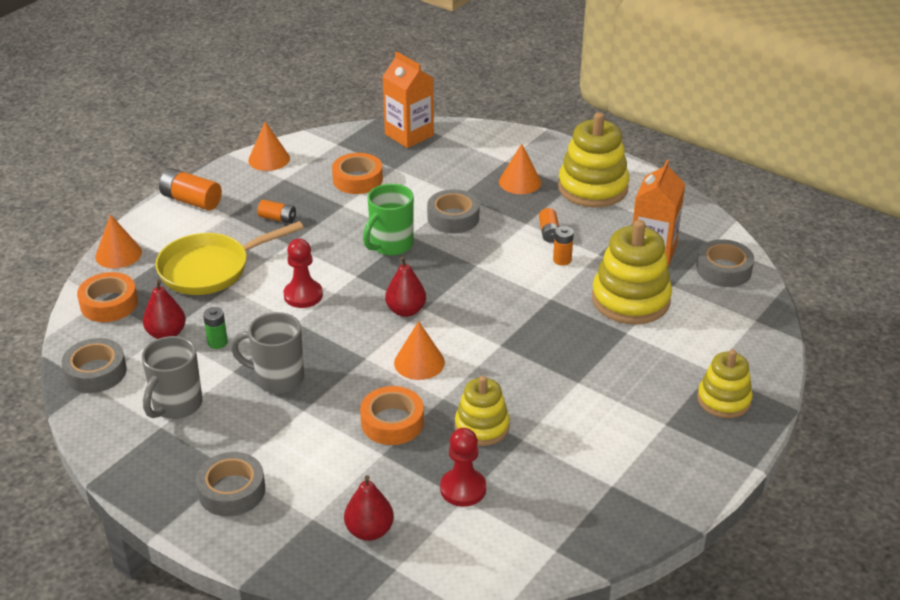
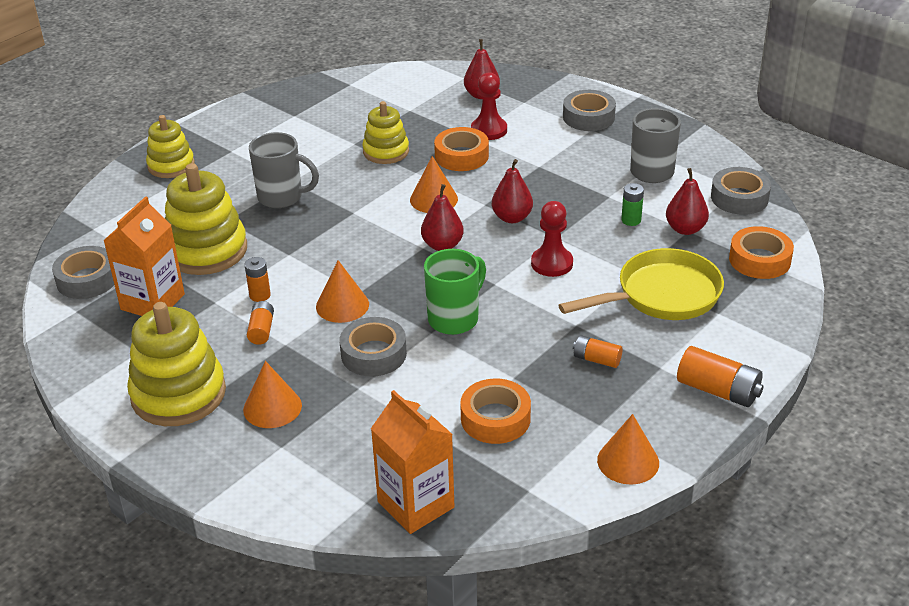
camera: 175 degrees left, 0 degrees up
orange cone [95,214,142,268] -> orange cone moved to [316,260,369,323]
grey mug [231,312,304,394] -> grey mug moved to [249,132,319,208]
red pawn [440,428,486,507] -> red pawn moved to [471,72,507,140]
none -> red pear [492,159,533,223]

